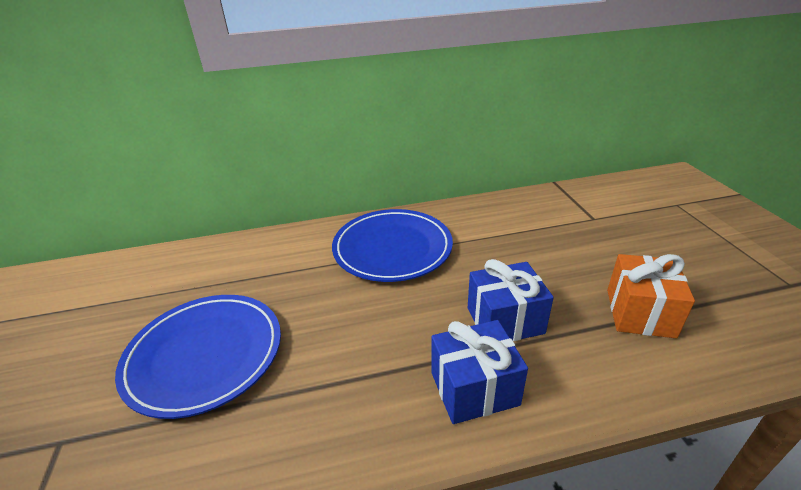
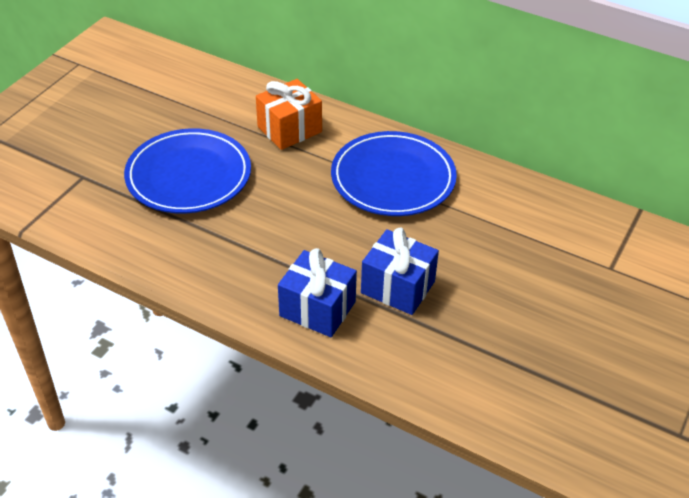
camera: 40 degrees right, 10 degrees up
orange gift [607,254,695,338] -> orange gift moved to [256,79,322,150]

